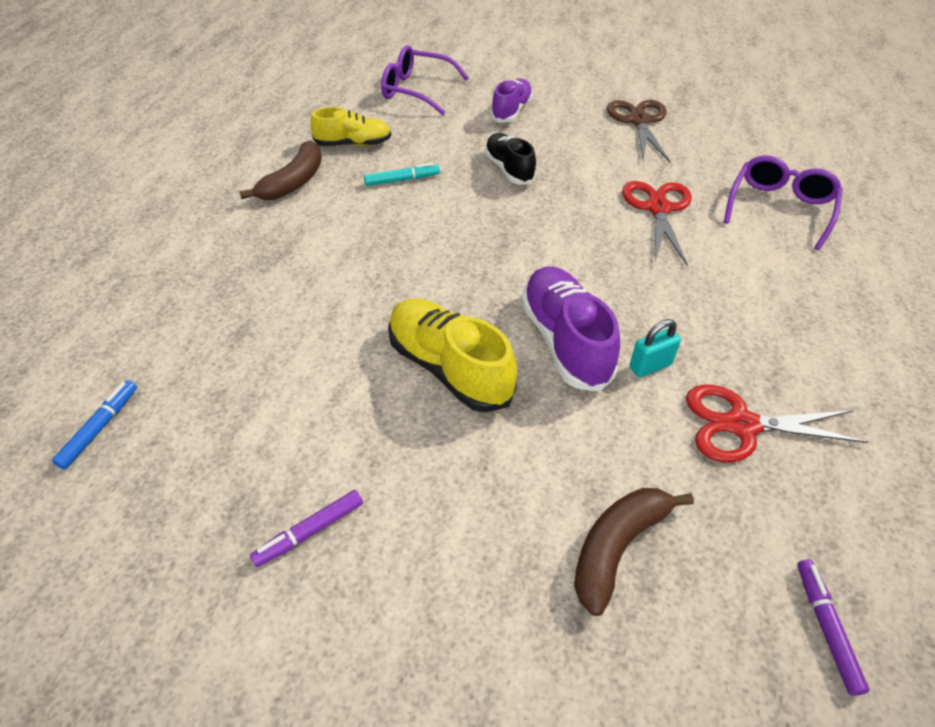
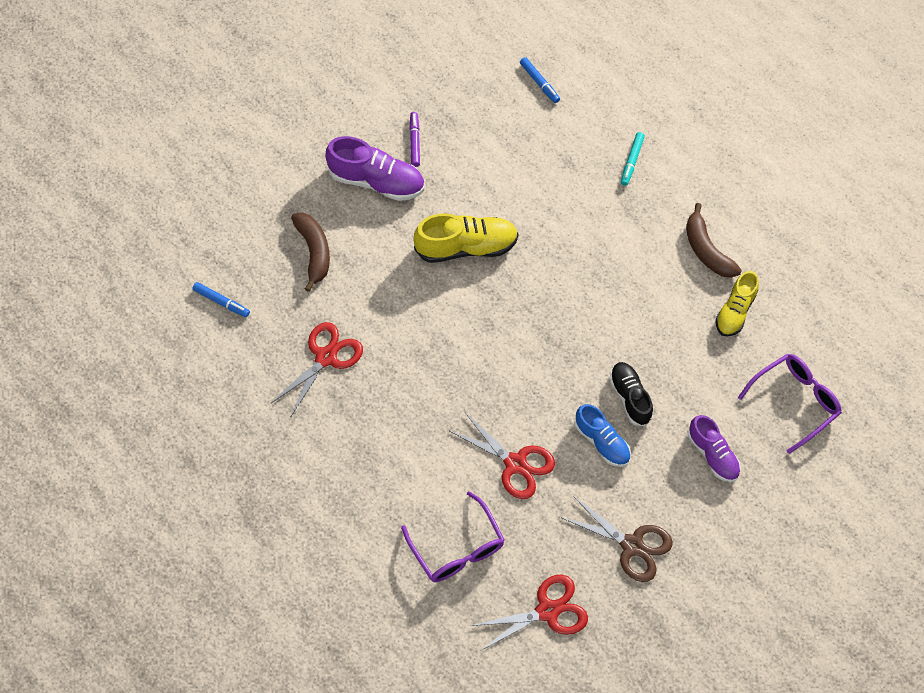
camera: 125 degrees right, 15 degrees up
turquoise marker [364,163,440,186] -> turquoise marker moved to [621,132,645,186]
black shoe [484,133,536,185] -> black shoe turned 120 degrees counterclockwise [609,362,653,426]
purple shoe [521,266,620,392] -> purple shoe moved to [325,136,424,201]
turquoise padlock [629,319,681,377] -> none
purple marker [797,559,869,696] -> blue marker [192,282,250,317]
none -> red scissors [471,575,588,651]
none -> blue shoe [574,404,631,467]

